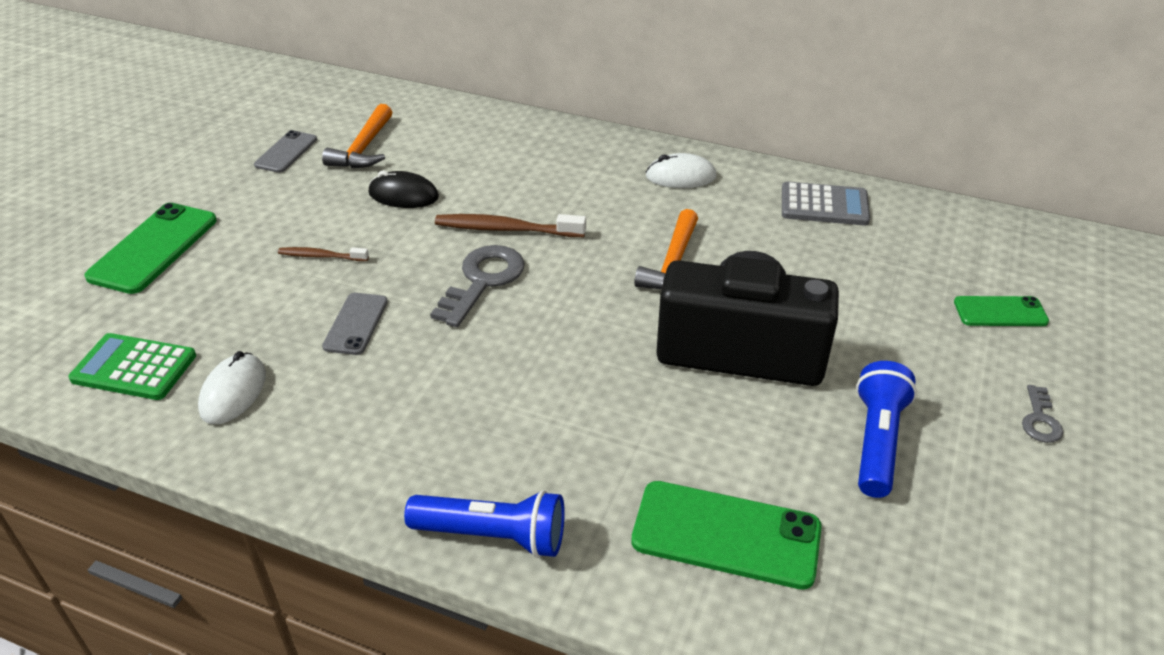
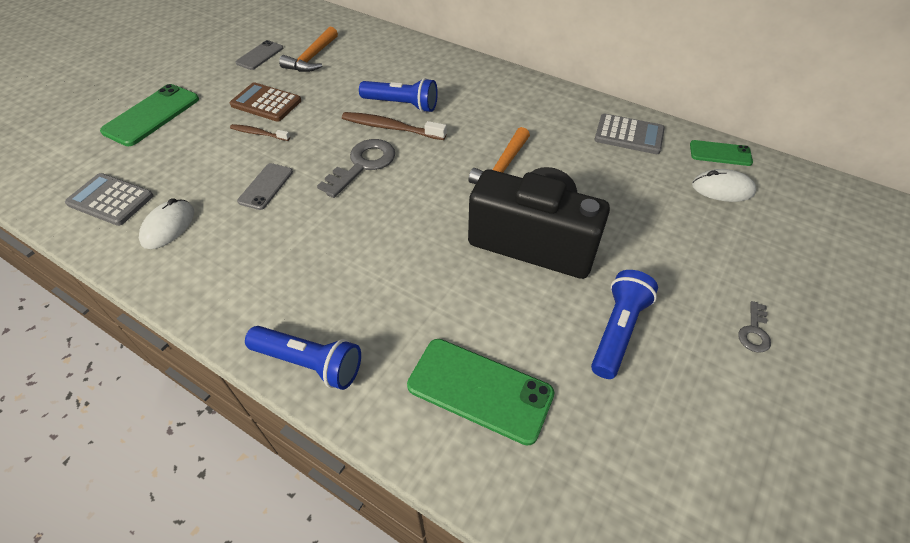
camera: 10 degrees right, 10 degrees up
green calculator [68,333,196,400] -> grey calculator [65,173,154,226]
black mouse [369,171,439,208] -> none
white mouse [646,153,717,188] -> white mouse moved to [692,169,756,202]
green phone [954,296,1049,326] -> green phone moved to [690,140,753,166]
none -> brown calculator [230,82,301,122]
none -> blue flashlight [359,78,438,112]

